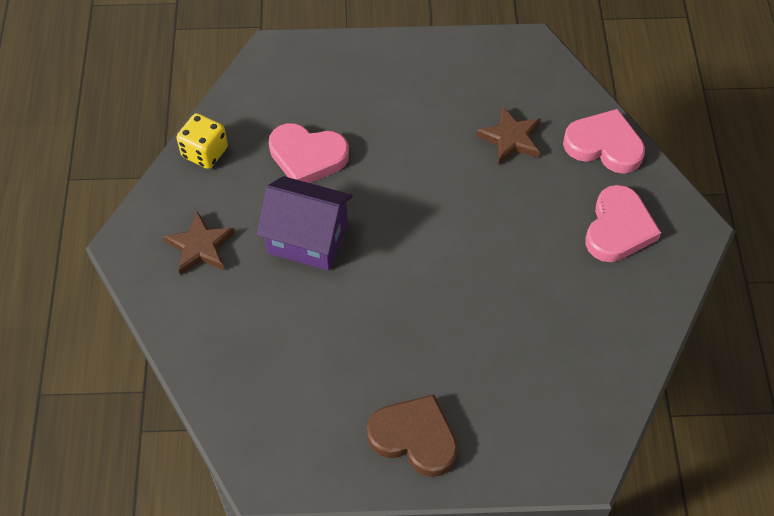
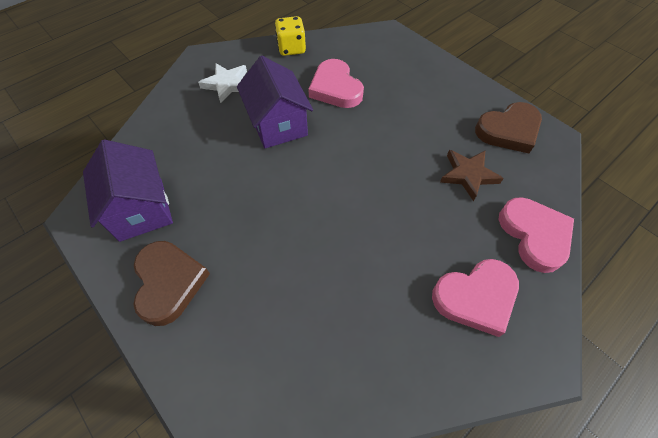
camera: 50 degrees right, 0 degrees up
brown star [163,211,235,275] -> white star [198,63,247,103]
none -> purple house [83,139,173,242]
none -> brown heart [475,102,542,153]

